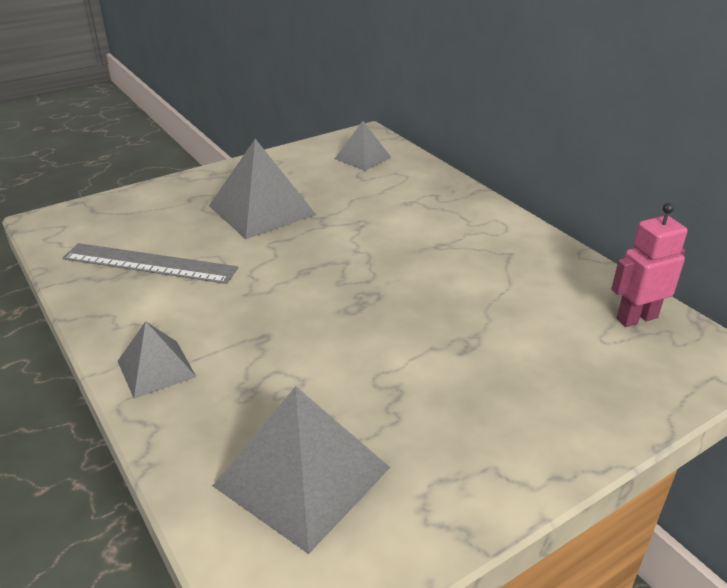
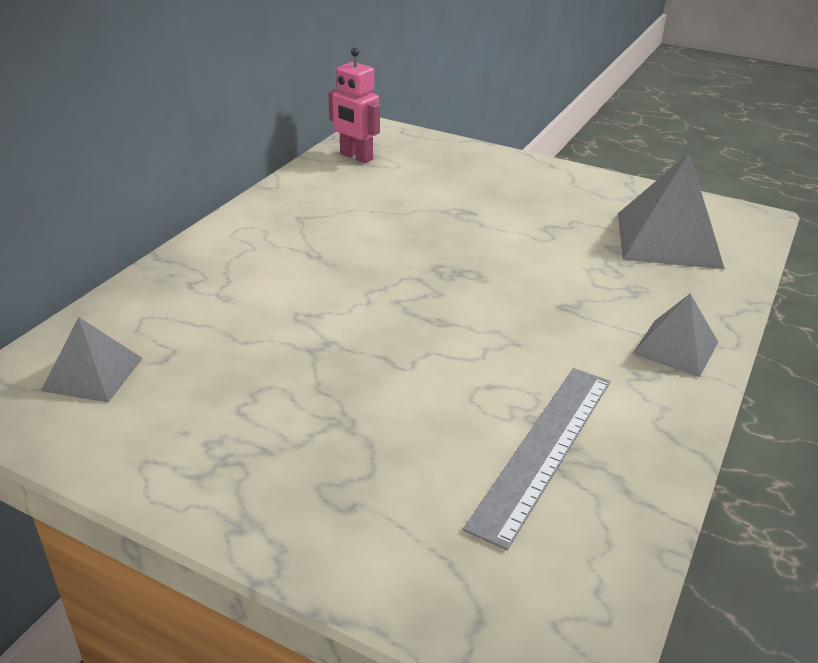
camera: 120 degrees left, 0 degrees up
grey ruler [63,243,238,284] -> grey ruler turned 45 degrees clockwise [463,368,610,550]
grey pyramid [209,139,316,239] -> none

